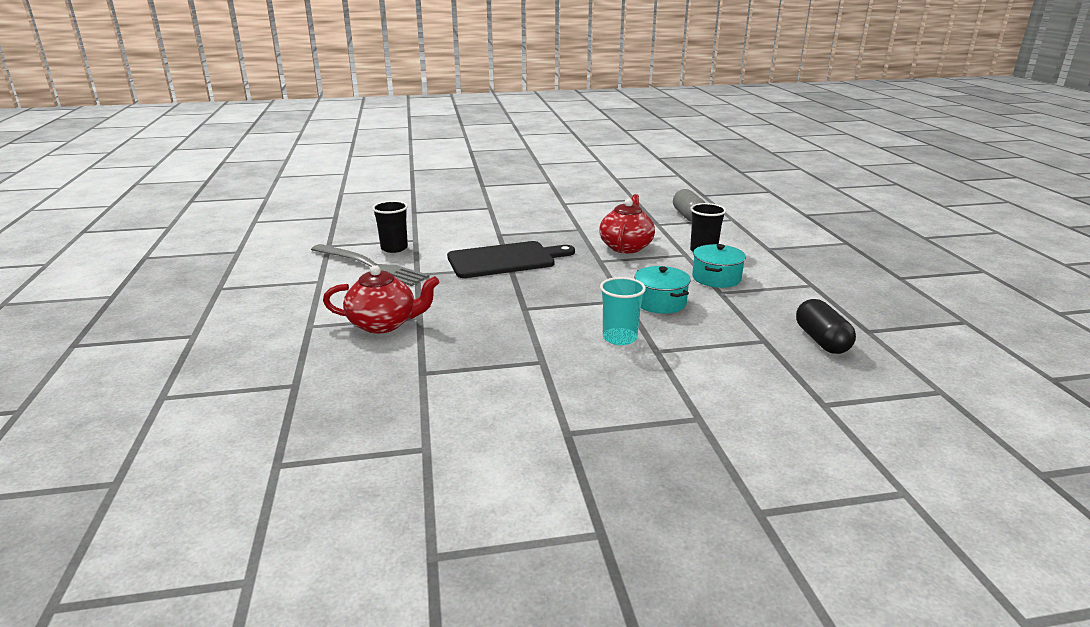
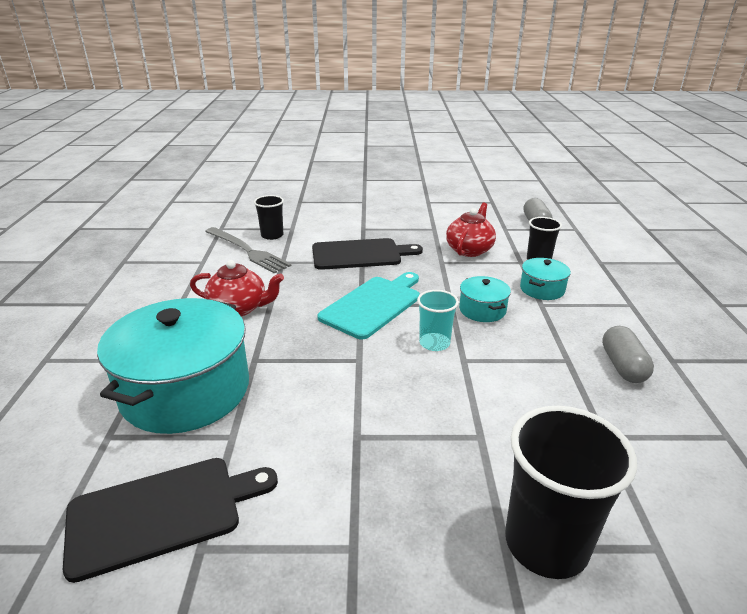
camera: 10 degrees right, 5 degrees up
black capsule [796,299,856,354] -> grey capsule [602,326,654,383]
none -> black cutting board [63,458,278,583]
none -> turquoise pot [97,298,249,434]
none -> turquoise cutting board [317,272,420,339]
none -> black cup [505,406,637,579]

